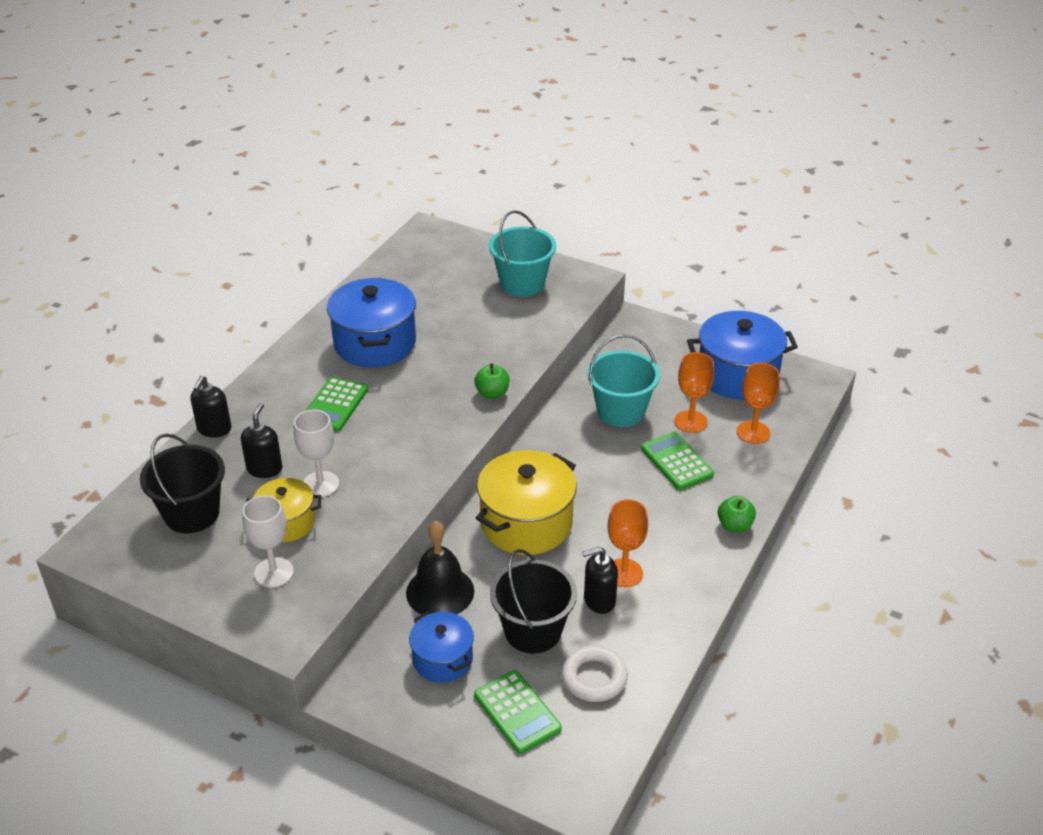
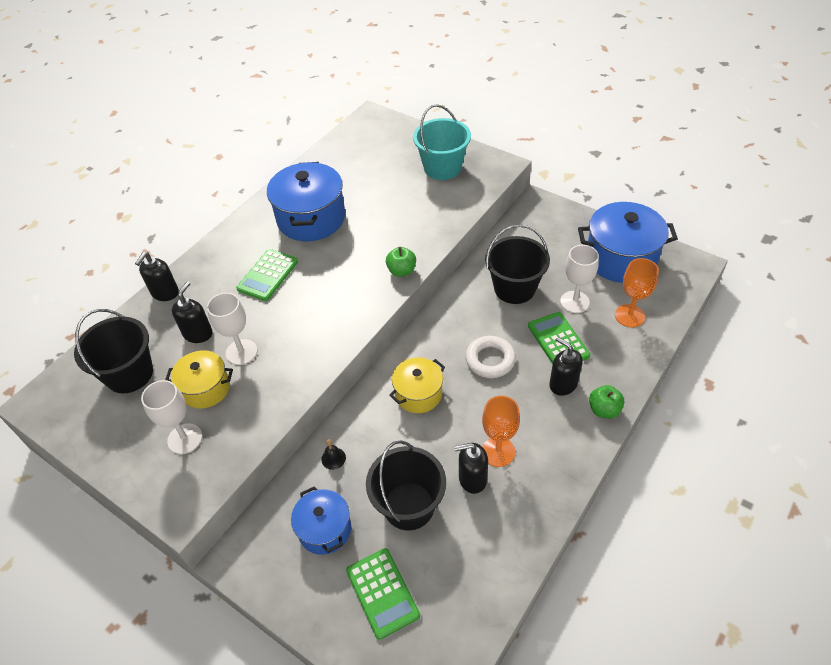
camera: 10 degrees right, 10 degrees up
black bell [406,521,474,615] -> black bell [321,439,346,470], size x0.41
yellow pot [476,450,577,555] -> yellow pot [389,357,445,413], size x0.59
white ring [561,645,628,702] -> white ring moved to [465,336,516,378]
turquoise bucket [587,335,660,427] -> black bucket [485,225,550,304]
orange goblet [674,352,714,433] -> white goblet [560,245,599,313]
none -> black soap dispenser [549,337,583,396]

